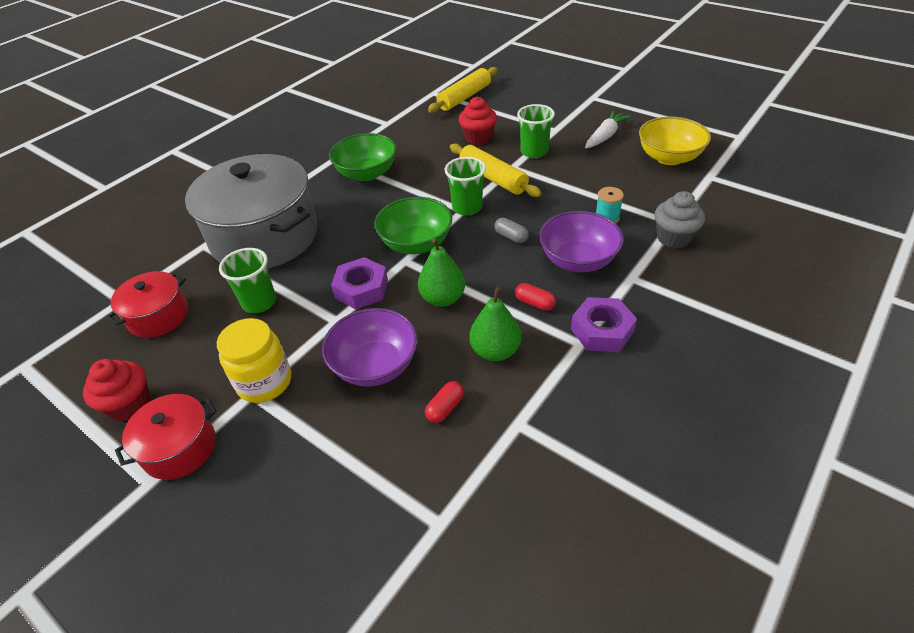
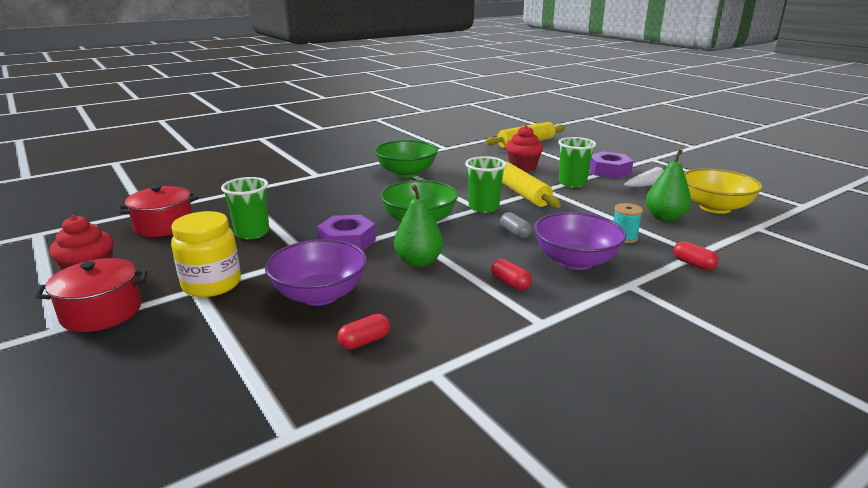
camera: 15 degrees right, 20 degrees down
grey pot [185,154,317,269] -> none
green pear [470,287,521,361] -> green pear moved to [646,149,691,221]
purple nut [571,297,637,352] -> purple nut moved to [589,152,633,179]
grey cupcake [654,191,705,249] -> red capsule [673,241,719,270]

